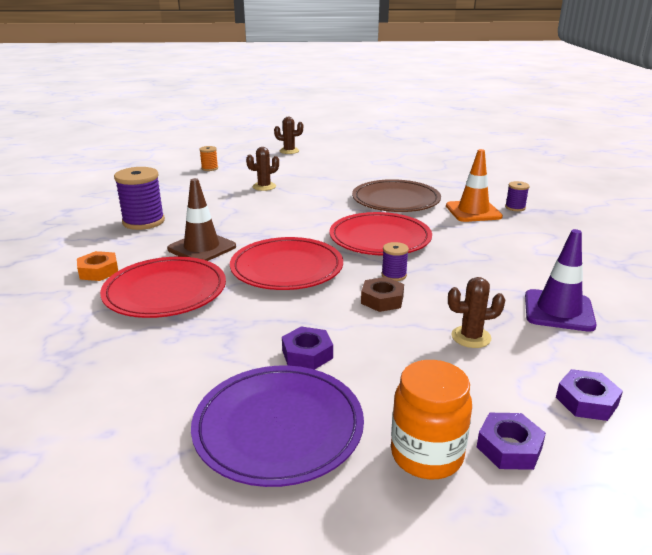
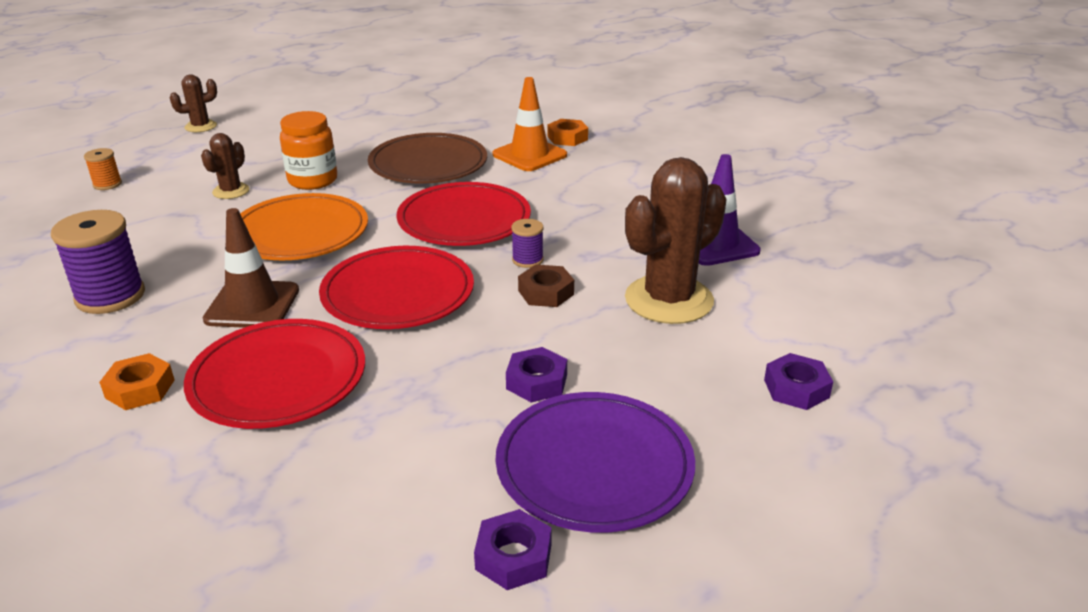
camera: 35 degrees left, 5 degrees up
orange jar [391,360,472,479] -> orange jar moved to [280,111,337,190]
brown cactus [448,277,505,348] -> brown cactus [625,157,727,324], size x2.02
purple spool [505,181,530,211] -> orange nut [547,119,588,146]
purple nut [556,369,623,421] -> purple nut moved to [474,509,552,590]
none -> orange plate [240,193,368,260]

